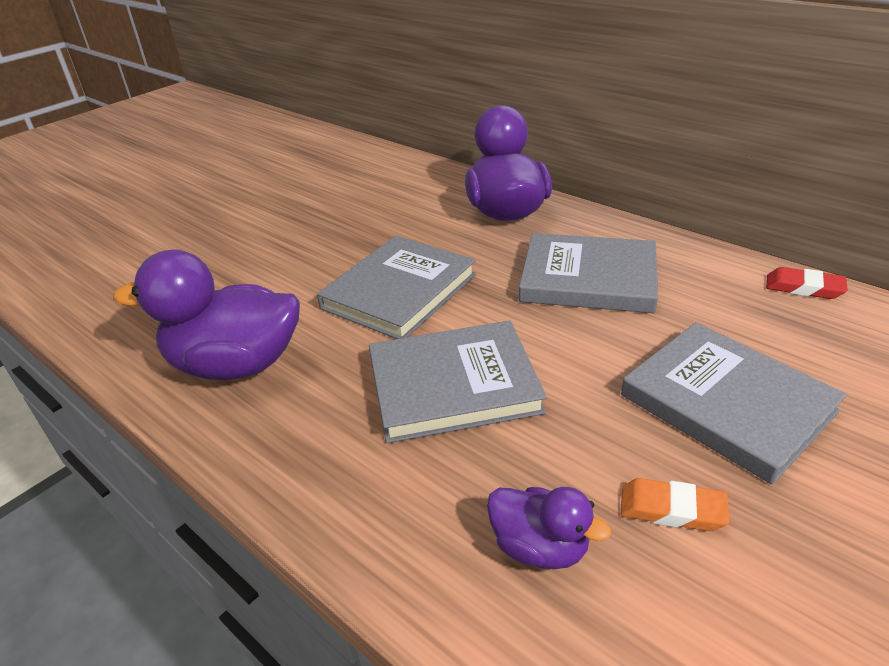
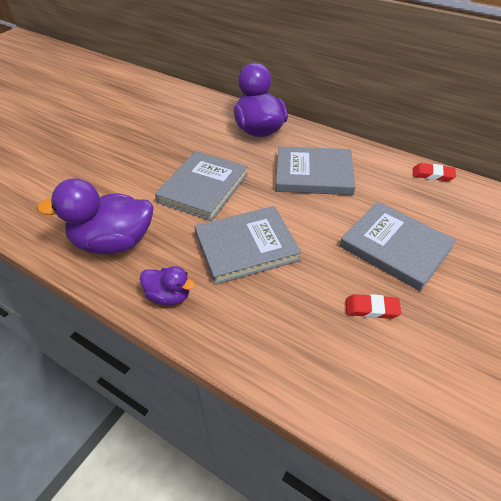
camera: 10 degrees left, 10 degrees up
purple duck [487,487,611,569] -> purple duck moved to [140,266,195,305]
orange eraser [621,478,730,531] -> red eraser [346,294,401,319]

